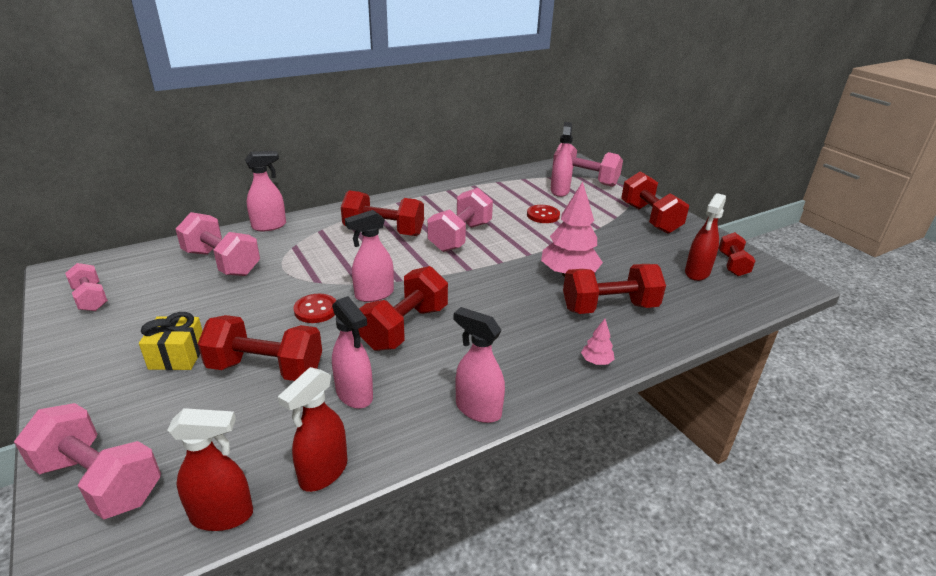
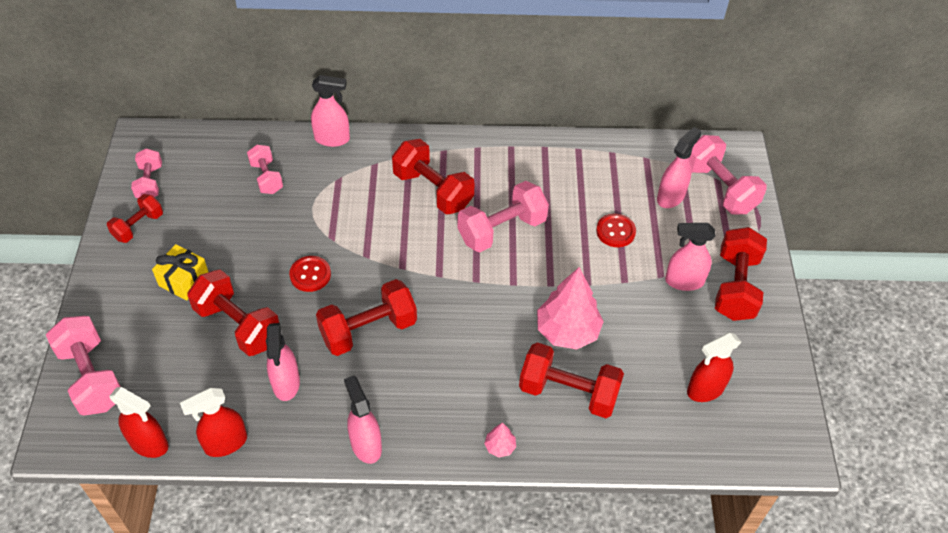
camera: 30 degrees right, 20 degrees up
pink dumbbell [176,212,260,276] -> pink dumbbell [247,145,283,194], size x0.60
pink spray bottle [345,210,394,302] -> pink spray bottle moved to [665,223,716,291]
red dumbbell [719,232,755,276] -> red dumbbell moved to [107,194,163,243]

